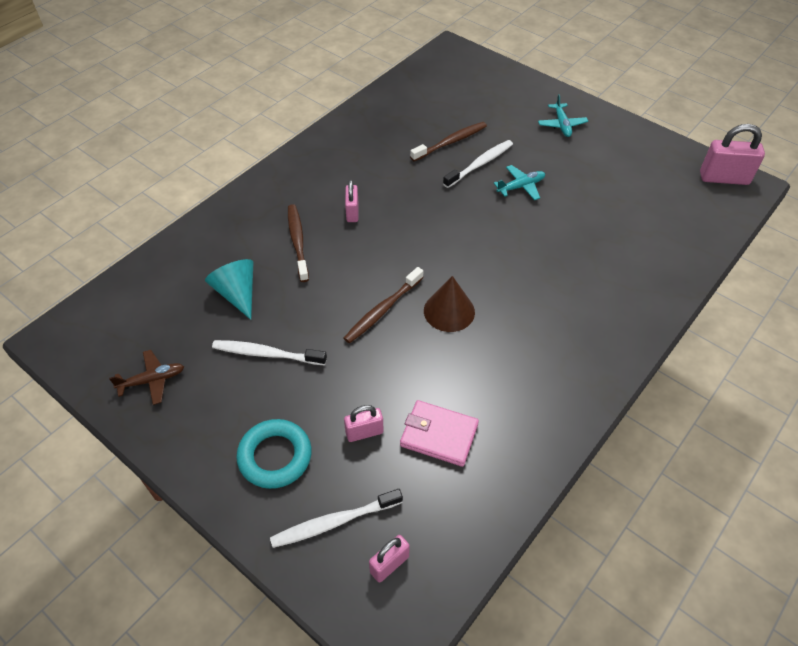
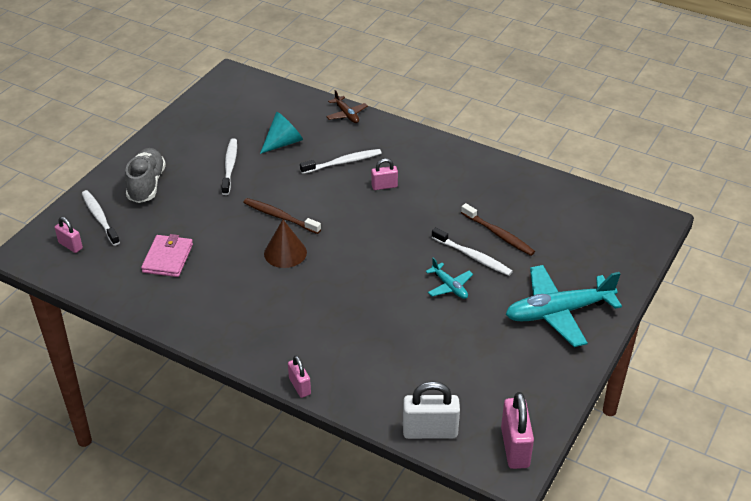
camera: 80 degrees right, 10 degrees down
brown plane [109,350,184,405] -> brown plane moved to [326,90,368,123]
turquoise ring [236,419,312,489] -> grey shoe [125,148,166,203]
brown toothbrush [288,204,309,282] -> white toothbrush [300,149,382,174]
pink padlock [344,405,384,442] -> pink padlock moved to [288,356,311,398]
turquoise plane [538,94,588,137] -> turquoise plane [506,265,622,347], size x2.09
none -> white padlock [403,381,460,439]

